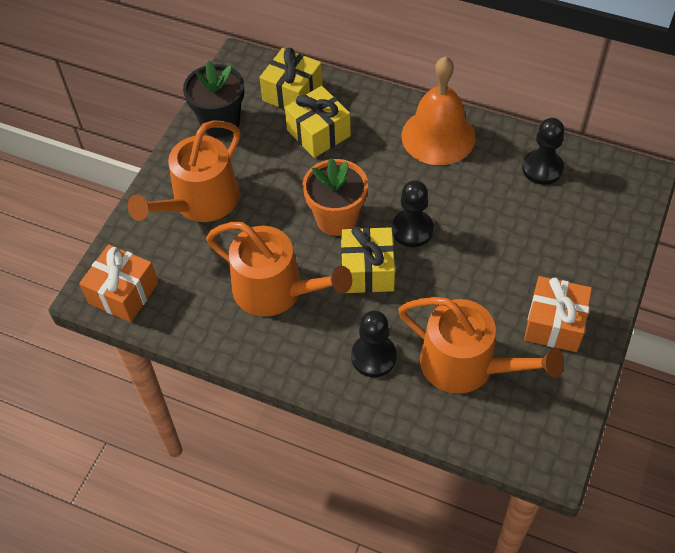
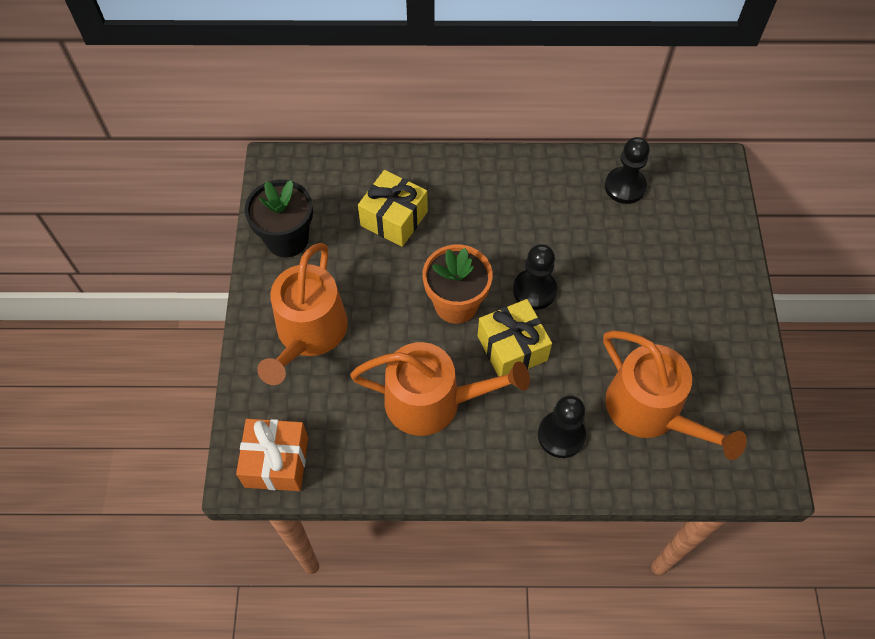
camera: 25 degrees left, 5 degrees up
yellow gift [259,48,323,109] -> none
orange watering can [398,297,564,394] -> orange watering can turned 45 degrees clockwise [603,330,747,460]
orange bell [402,56,476,165] -> none
orange gift [524,276,592,352] -> none

